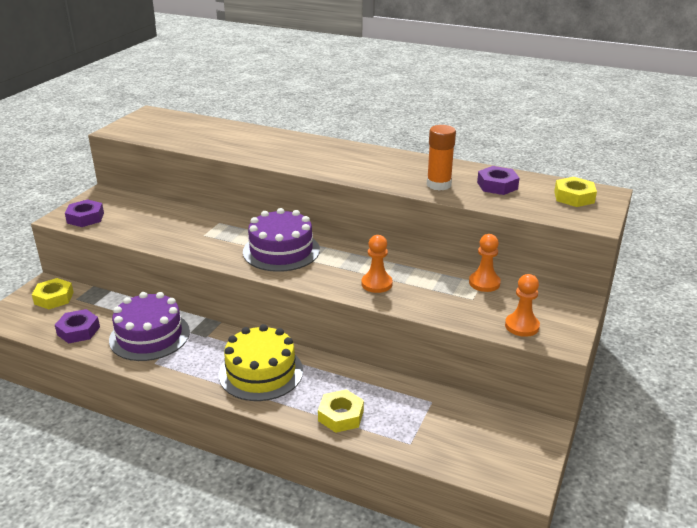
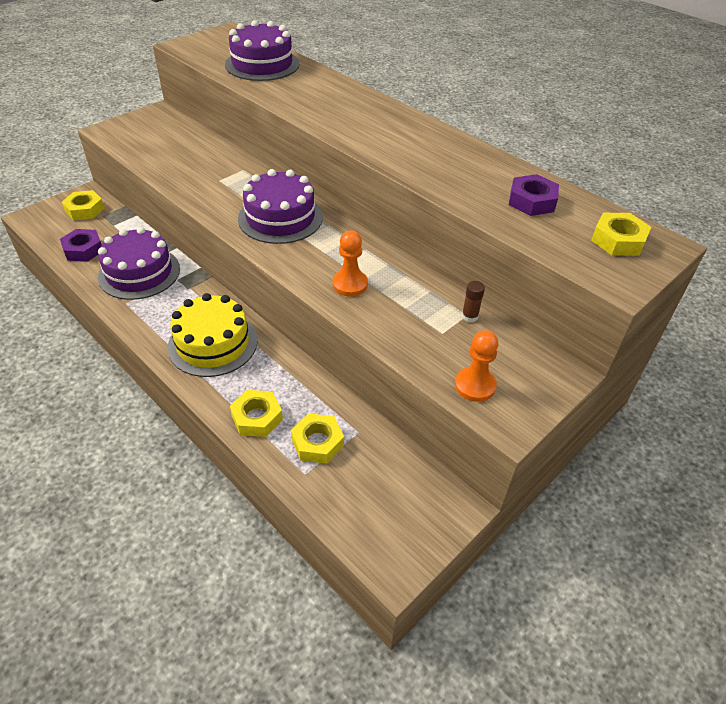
camera: 20 degrees right, 15 degrees up
purple nut [65,199,104,227] -> none
orange glue stick [427,125,456,191] -> none
orange pawn [469,234,501,292] -> brown glue stick [462,281,485,322]
none -> purple cake [225,20,300,81]
none -> yellow nut [291,413,344,464]

